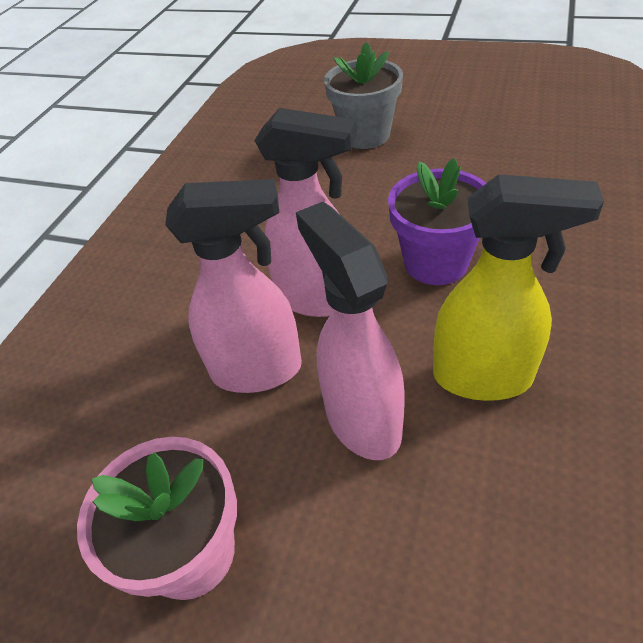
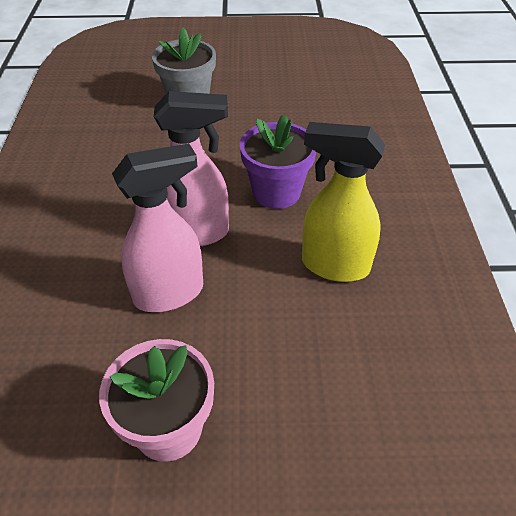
camera: 25 degrees left, 0 degrees up
pink spray bottle [296,202,405,460] -> none
yellow spray bottle [433,174,604,401] -> yellow spray bottle turned 150 degrees counterclockwise [302,122,385,282]

